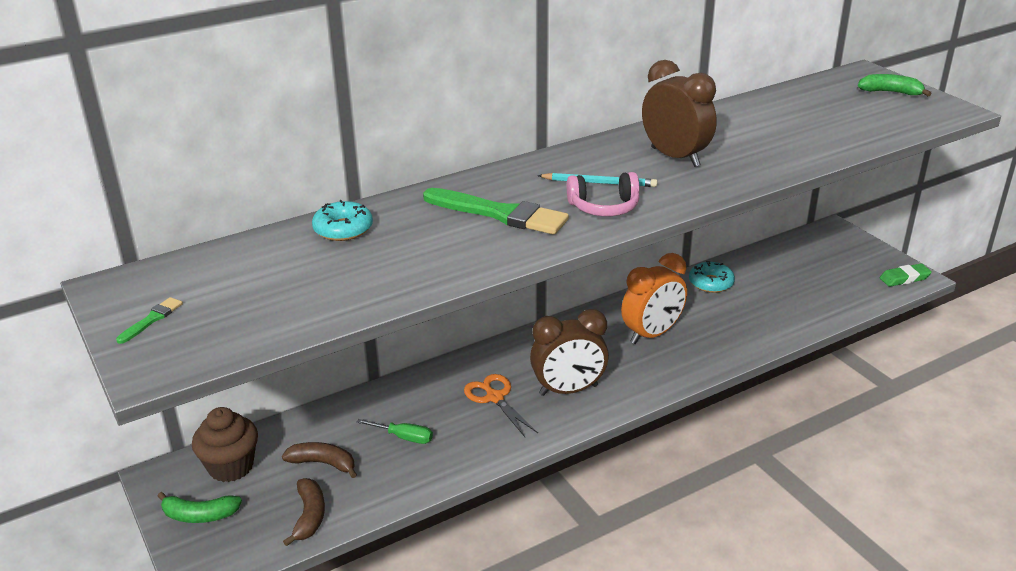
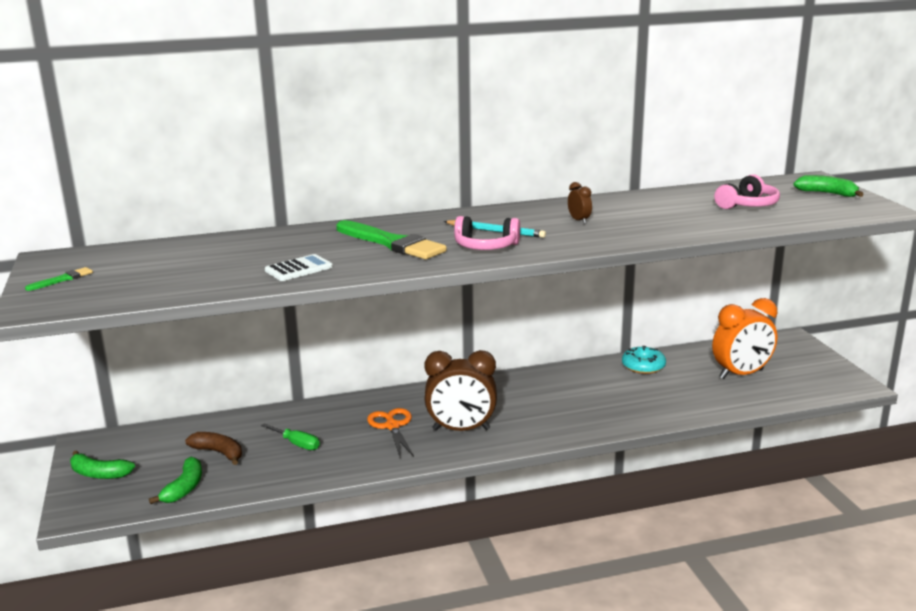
camera: 15 degrees right, 10 degrees down
brown cupcake [192,407,258,482] -> none
brown banana [283,478,325,546] -> green banana [149,457,202,504]
turquoise donut [312,200,373,241] -> none
orange clock [621,253,687,344] -> orange clock moved to [712,298,777,379]
brown clock [642,60,717,167] -> brown clock [568,182,592,224], size x0.43
green eraser [880,264,932,287] -> none
none -> white calculator [265,254,333,281]
none -> pink headphones [714,174,780,209]

